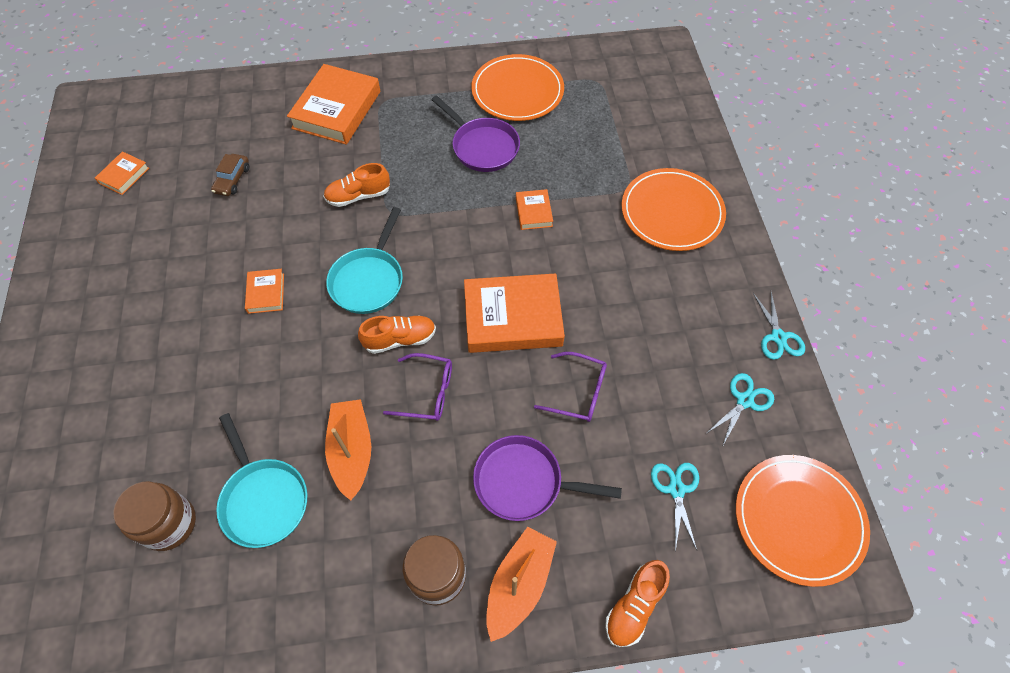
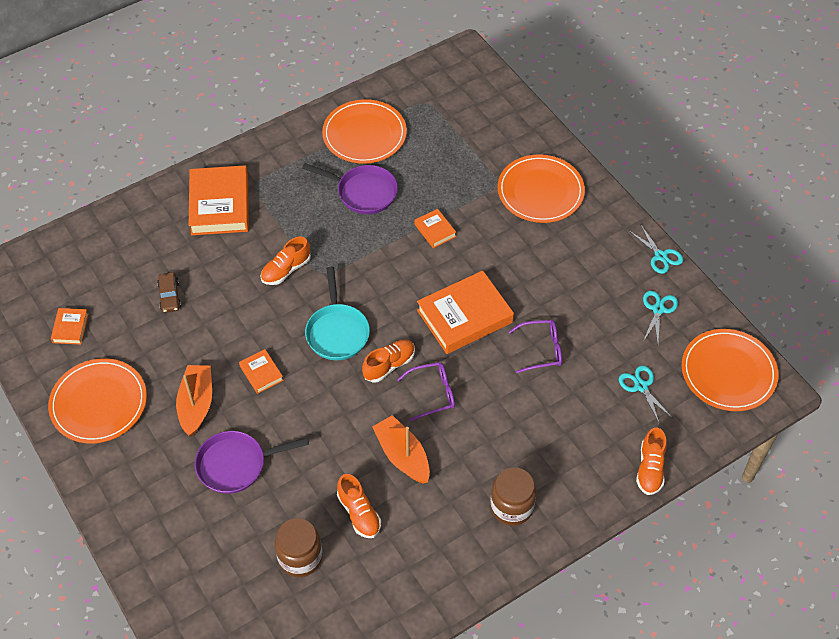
camera: 25 degrees left, 5 degrees down
turquoise pan [216,413,307,548] -> orange shoe [337,474,381,538]
purple pan [473,435,622,521] -> purple pan moved to [195,431,309,494]
orange boat [486,527,557,642] -> orange boat moved to [176,365,212,436]
none -> orange plate [48,358,147,443]

